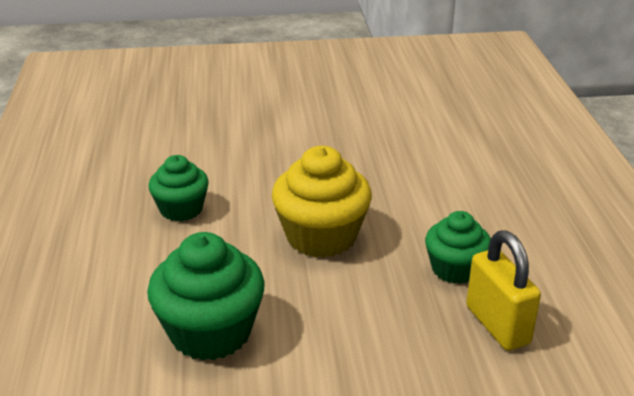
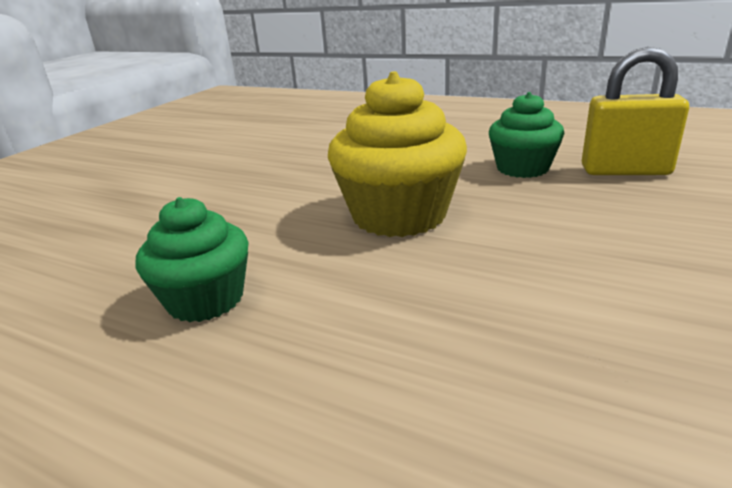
camera: 55 degrees left, 5 degrees down
green cupcake [147,232,265,361] -> none

